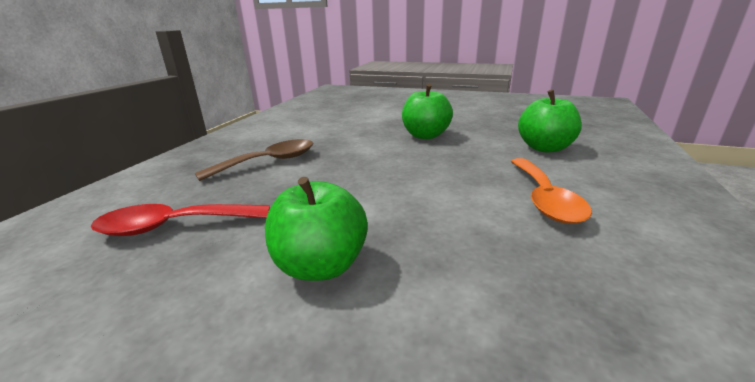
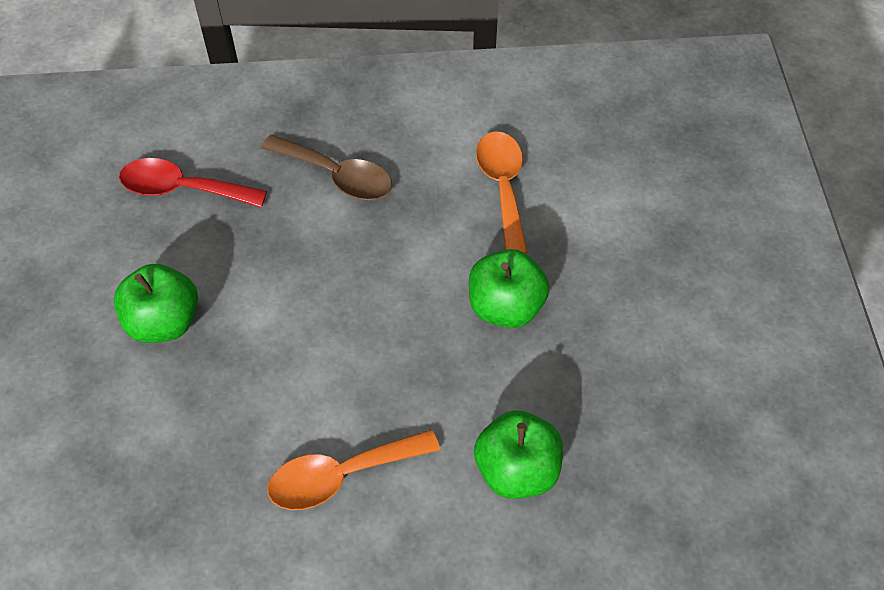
camera: 65 degrees right, 30 degrees up
red spoon [91,204,270,236] -> red spoon turned 45 degrees counterclockwise [119,158,267,208]
none -> orange spoon [476,132,528,254]

